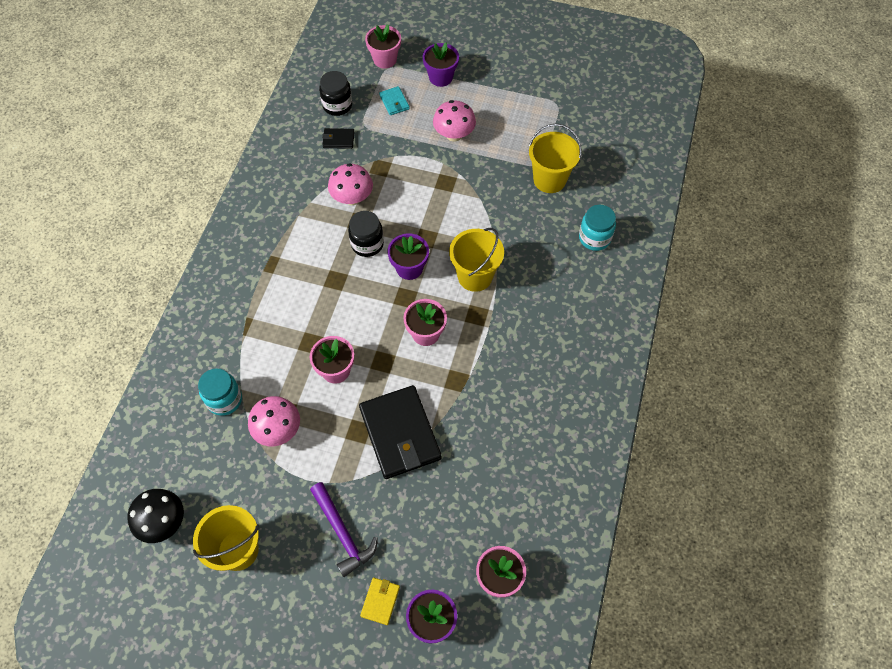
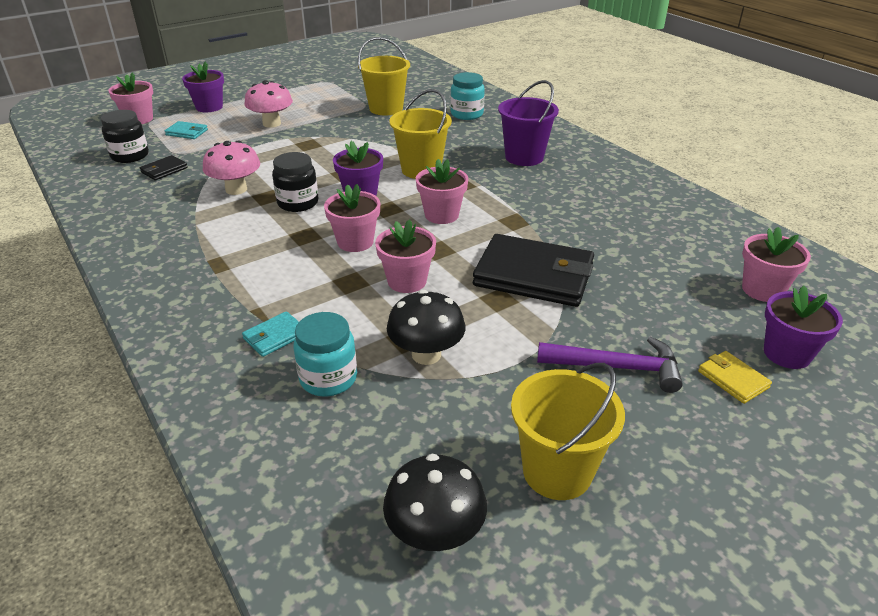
camera: 50 degrees left, 25 degrees down
pink mushroom [248,396,300,446] -> black mushroom [387,290,465,365]
none -> turquoise wallet [242,311,299,357]
none -> pink flower pot [324,184,380,252]
none -> purple bucket [498,80,559,166]

